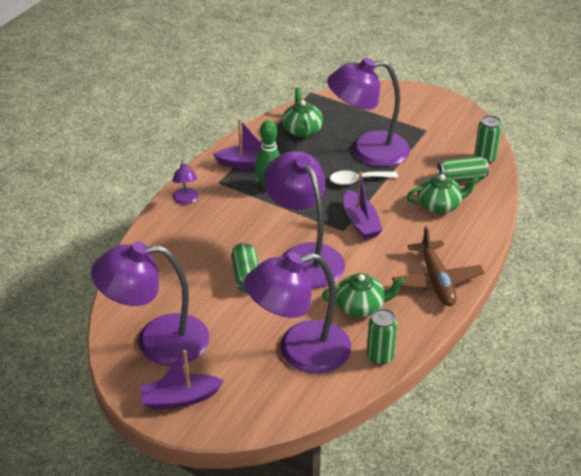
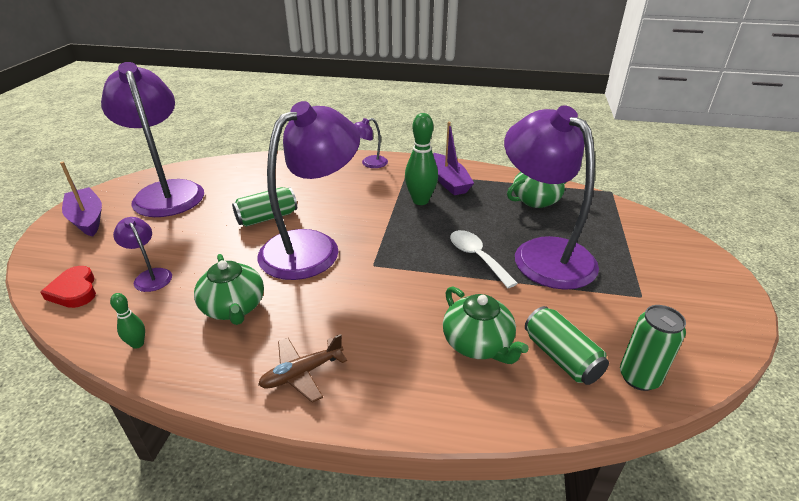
camera: 70 degrees right, 5 degrees down
purple lamp [244,252,351,374] -> purple lamp [113,217,172,292], size x0.43
purple boat [344,172,383,240] -> none
green can [367,308,397,365] -> green bowling pin [110,293,145,349]
brown plane [392,226,484,306] -> brown plane [258,334,347,403], size x0.61
none -> red heart [40,266,96,308]

